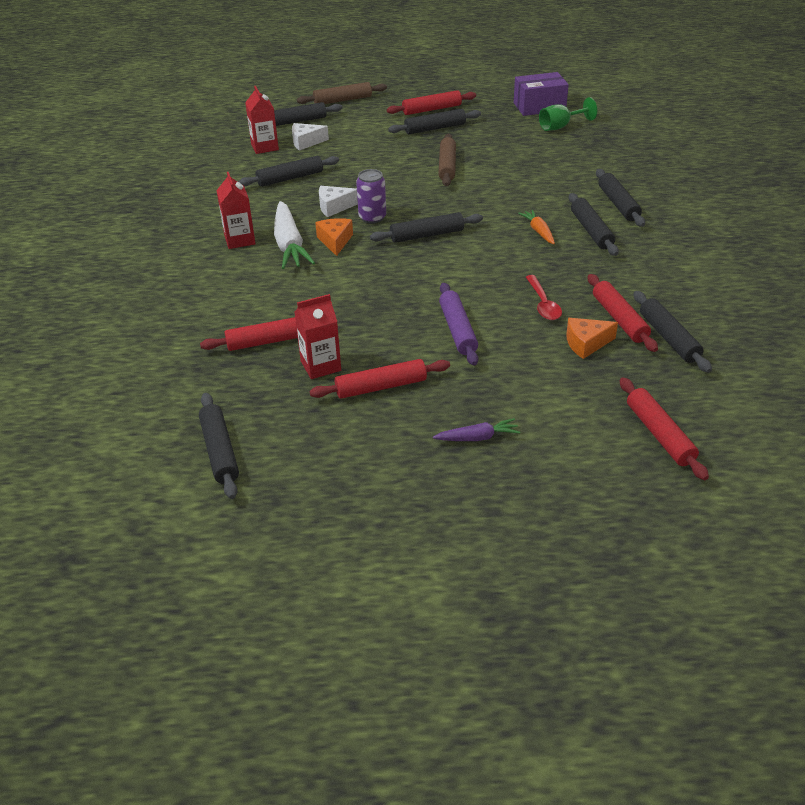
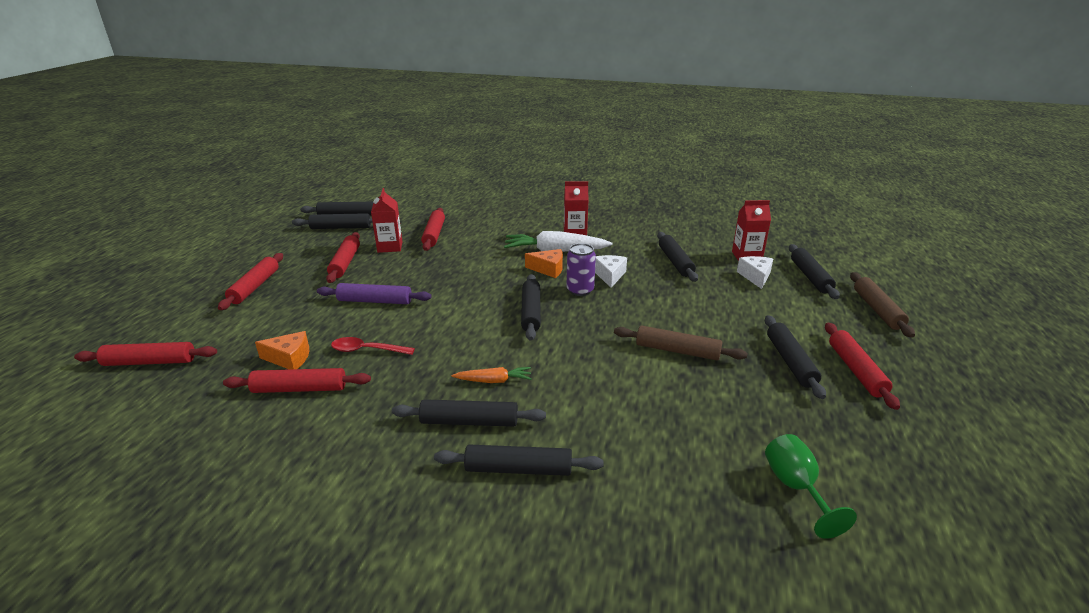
camera: 105 degrees right, 10 degrees down
purple carrot [433,418,520,441] -> red rolling pin [218,253,283,310]
purple box [514,72,569,116] -> none
orange cheese [566,318,618,359] -> orange cheese turned 90 degrees clockwise [255,331,309,369]
black rolling pin [633,291,712,373] -> black rolling pin moved to [292,213,373,229]

